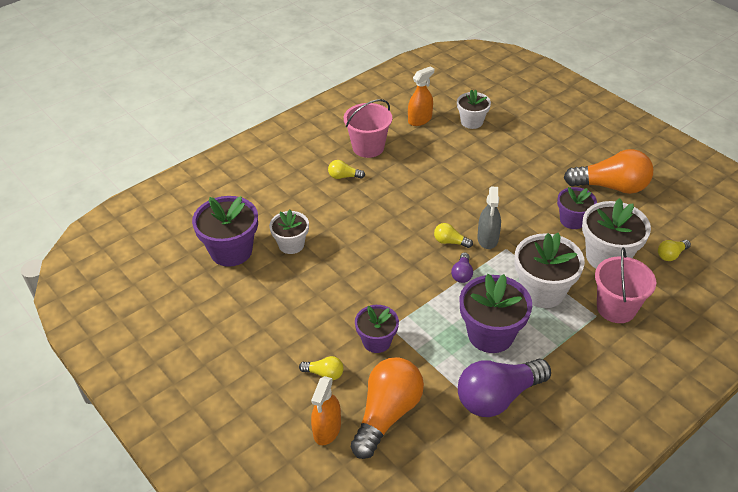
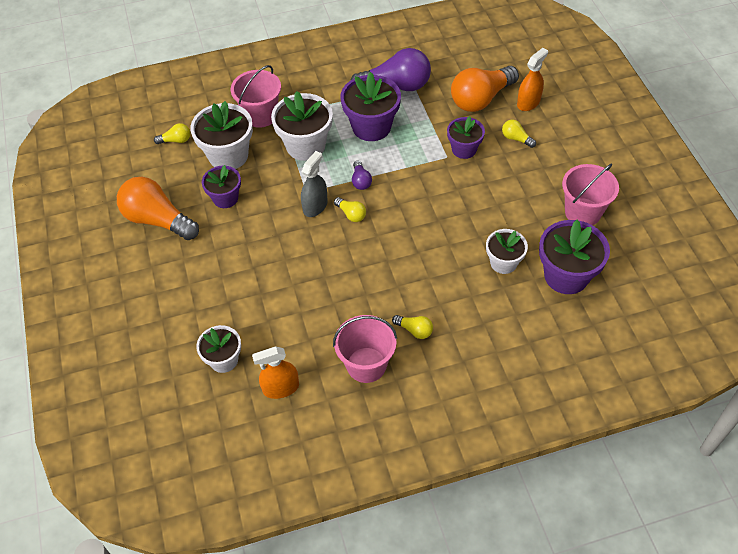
camera: 155 degrees left, 10 degrees up
purple light bulb [451,252,473,283] -> purple light bulb turned 135 degrees clockwise [352,161,372,190]
none -> pink bucket [562,164,619,225]

